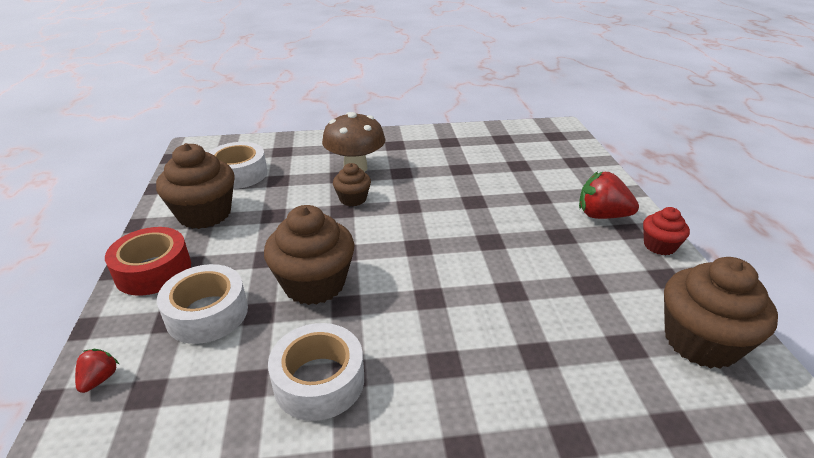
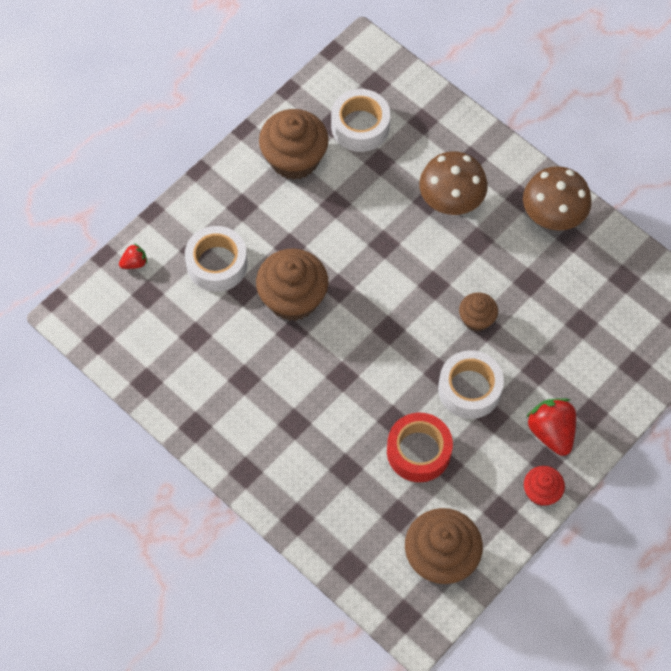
camera: 50 degrees right, 30 degrees up
red tape [105,227,191,296] -> red tape moved to [387,413,453,482]
white tape [268,323,364,421] -> white tape moved to [438,350,504,419]
brown cupcake [333,163,371,206] -> brown cupcake moved to [459,292,498,332]
none -> brown mushroom [523,166,592,230]

